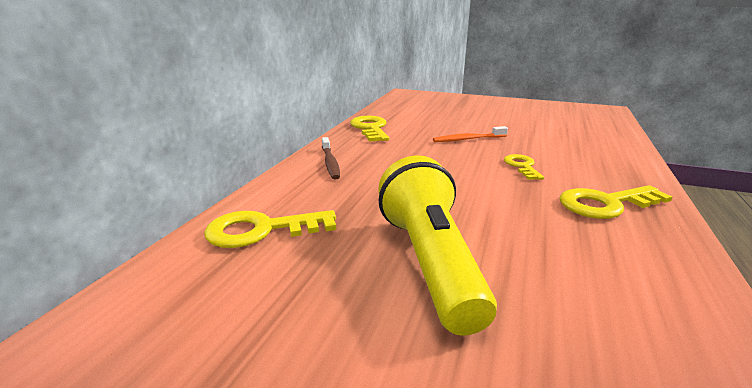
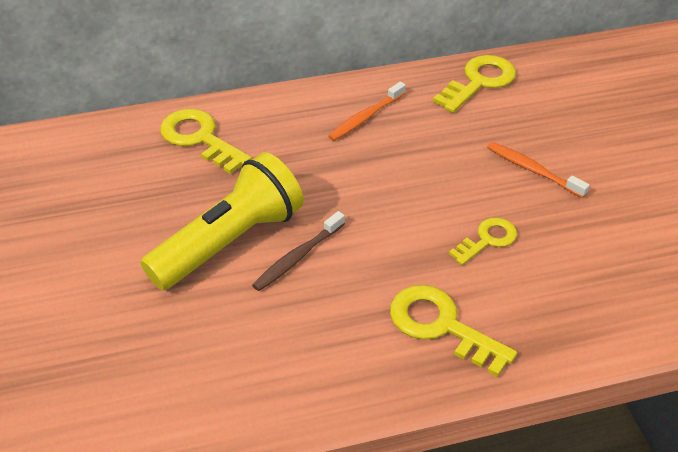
camera: 55 degrees right, 20 degrees up
brown toothbrush [322,137,340,179] -> brown toothbrush moved to [252,211,345,291]
none -> orange toothbrush [328,82,406,141]

